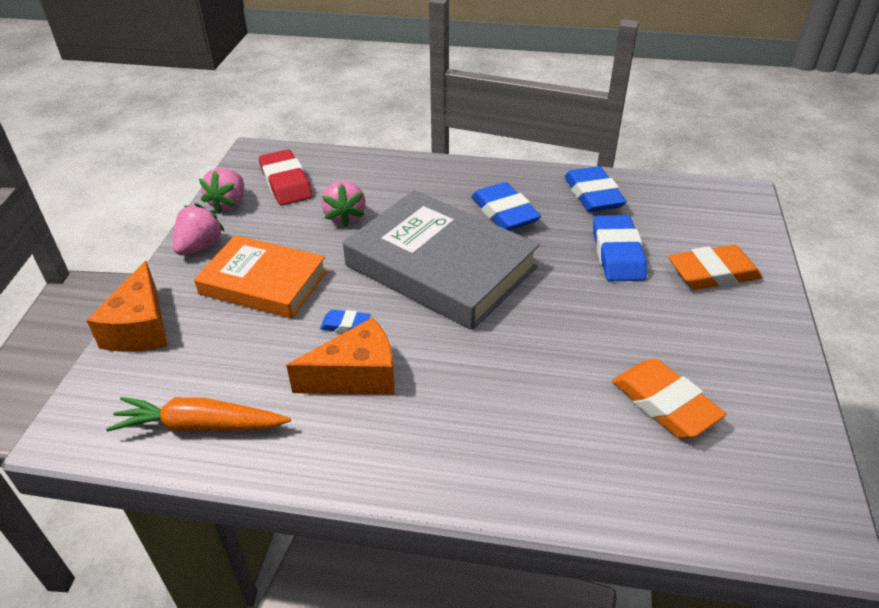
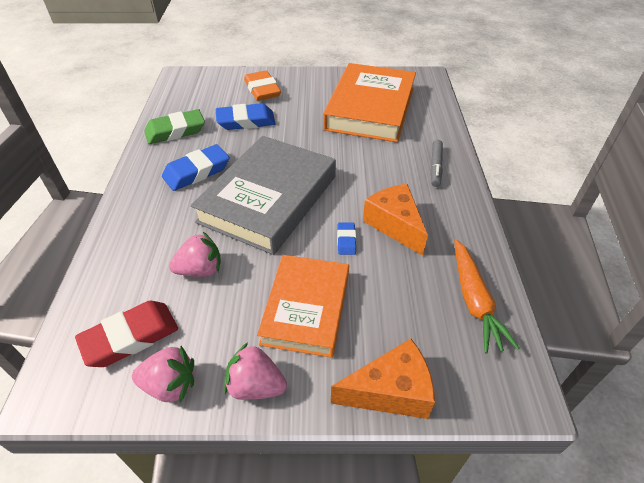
camera: 100 degrees left, 5 degrees up
blue eraser [564,166,627,212] -> green eraser [144,109,205,144]
orange eraser [612,359,726,438] -> orange book [323,63,416,142]
none -> grey marker [431,140,443,187]

